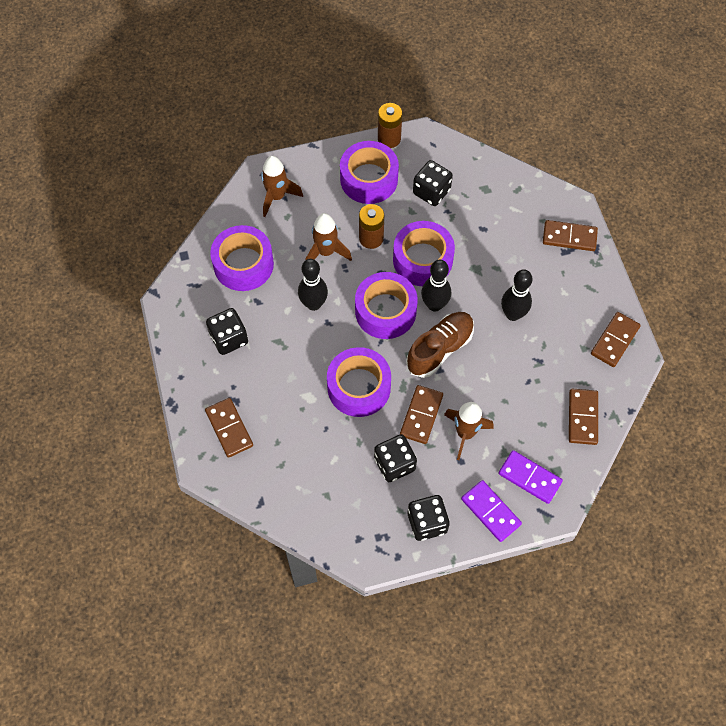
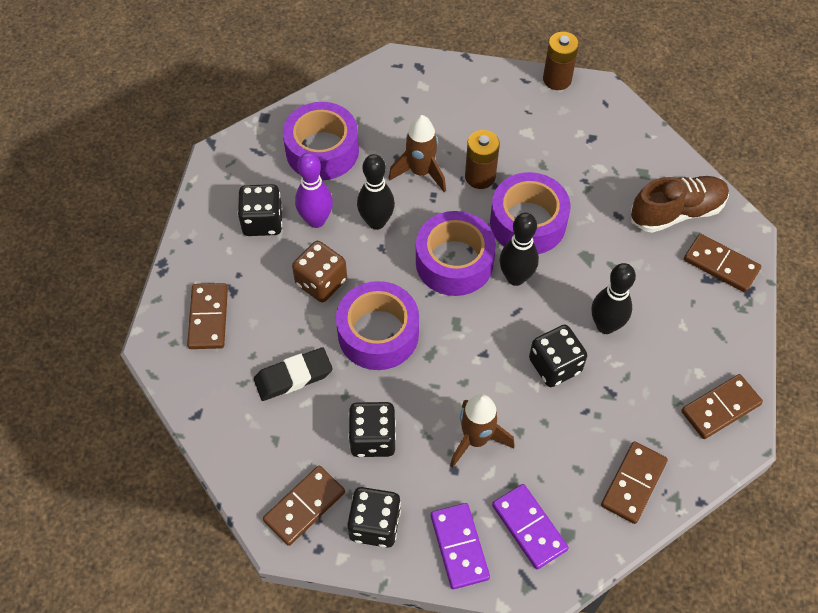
camera: 25 degrees right, 5 degrees down
brown rocket [261,156,303,217] -> none
purple tape [340,141,399,204] -> none
brown domino [400,385,443,444] -> brown domino moved to [263,465,345,546]
brown shoe [406,312,474,378] -> brown shoe moved to [631,176,729,233]
black dice [413,160,453,206] -> black dice moved to [529,325,587,387]
none -> black eraser [254,347,333,401]
none -> brown dice [292,241,347,302]
none -> purple bowling pin [295,152,333,228]

